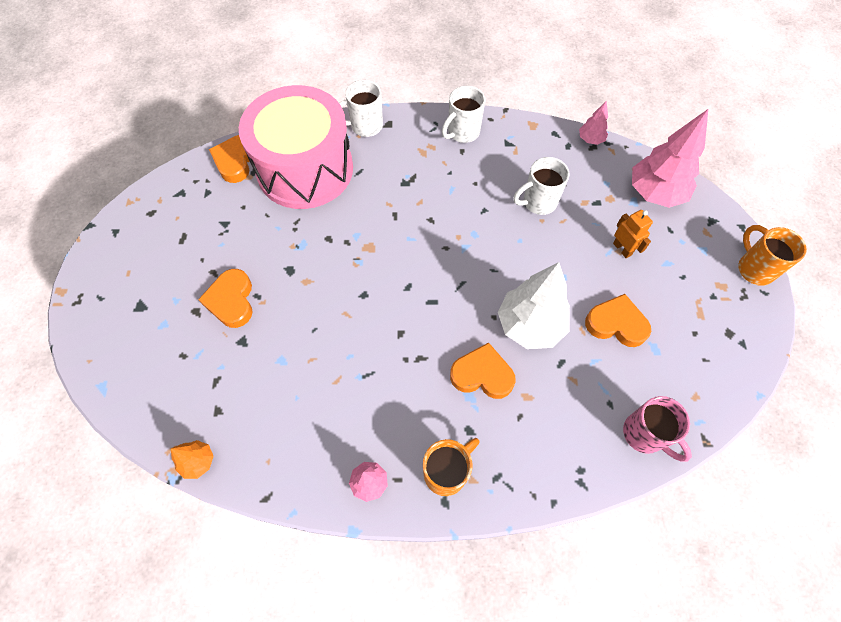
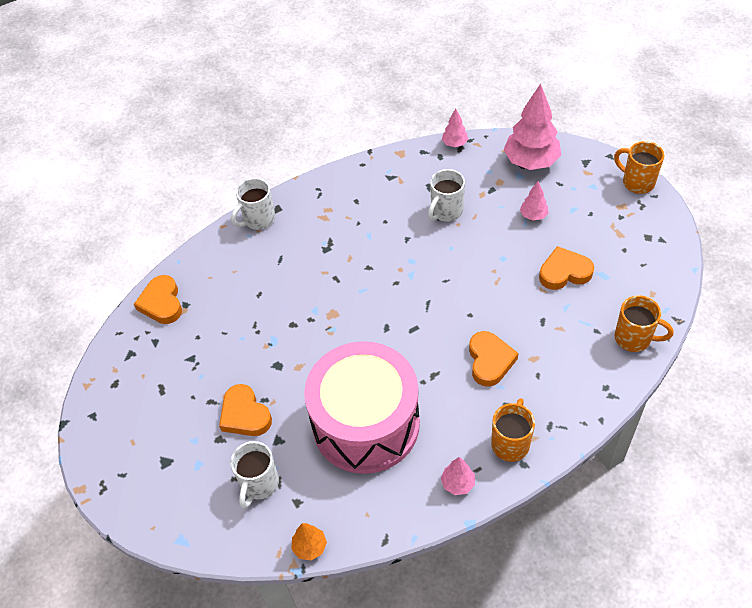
camera: 25 degrees left, 10 degrees down
pink drum [239,85,353,209] -> pink drum moved to [304,341,420,474]
white mug [442,86,485,143] -> white mug moved to [231,441,279,509]
orange heart [450,342,516,399] -> orange heart turned 105 degrees clockwise [469,331,518,387]
white tree [498,262,570,349] -> none
orange robot [613,210,653,258] -> pink tree [520,181,549,221]
pink mug [623,396,692,462] -> orange mug [615,295,674,352]

